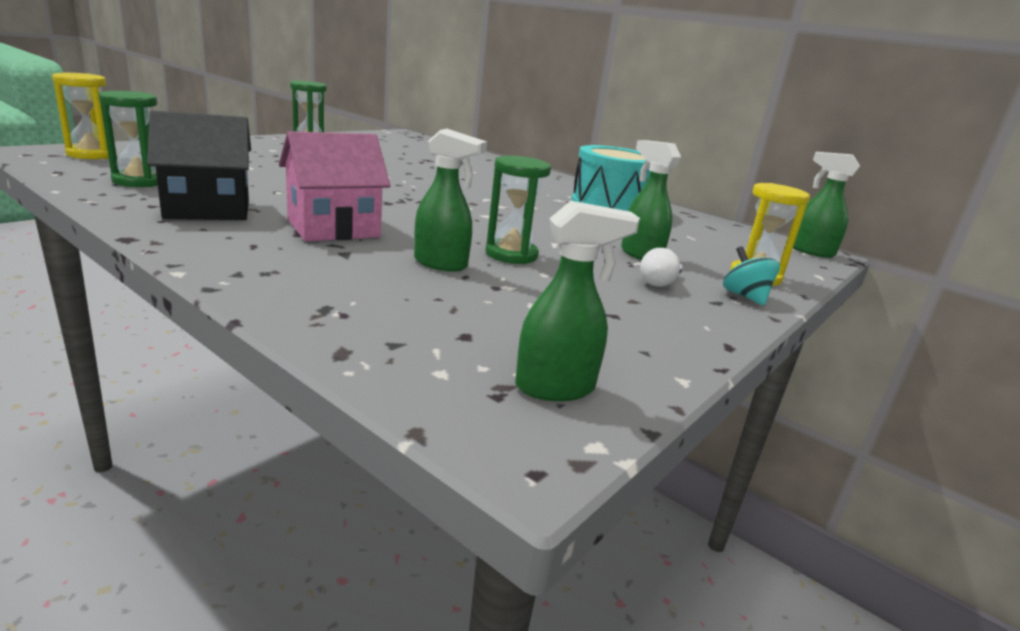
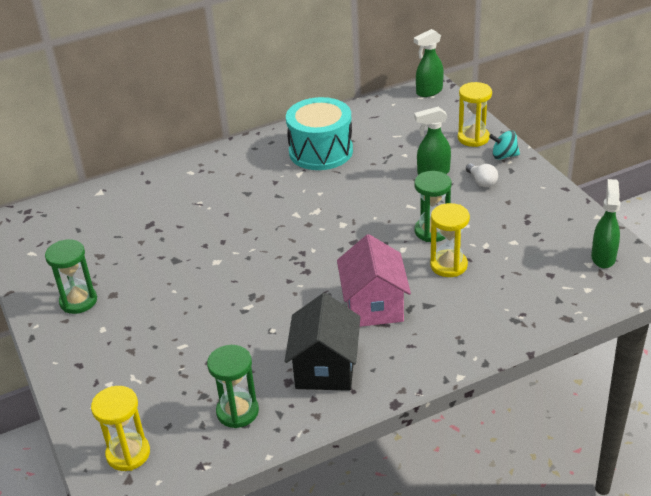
camera: 60 degrees left, 15 degrees up
green spray bottle [414,129,487,272] -> yellow hourglass [430,203,470,277]

